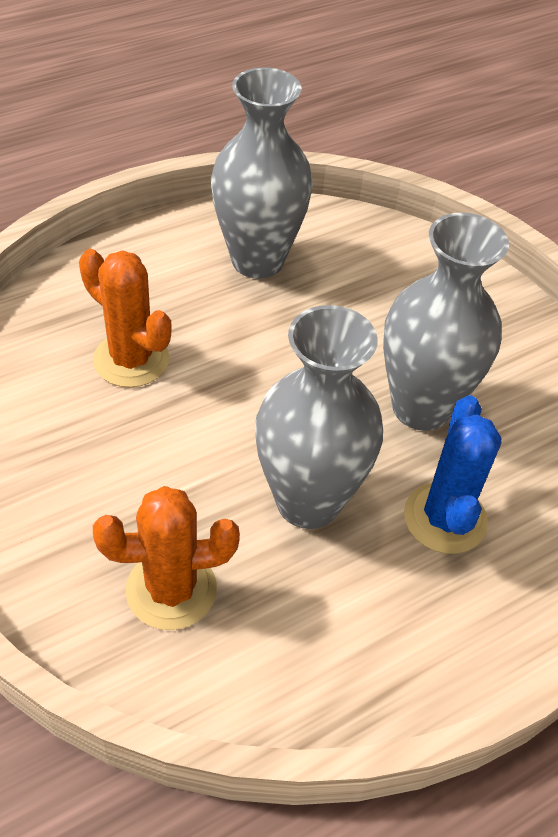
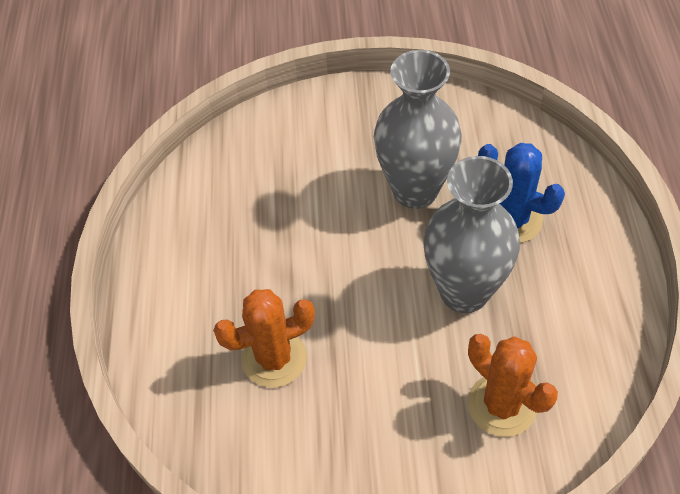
camera: 55 degrees left, 5 degrees up
orange cactus [93,486,240,630] -> orange cactus turned 60 degrees counterclockwise [468,334,558,437]
grey vase [211,67,313,279] -> none

